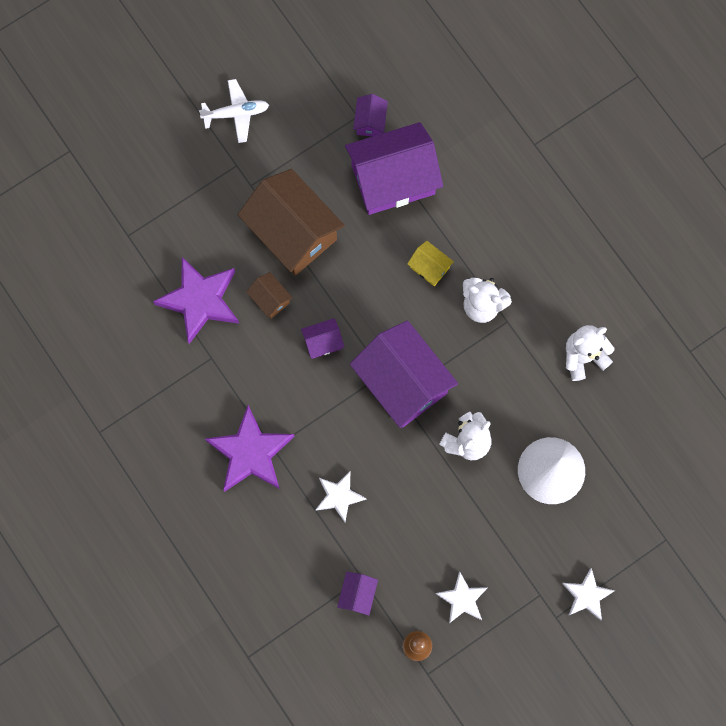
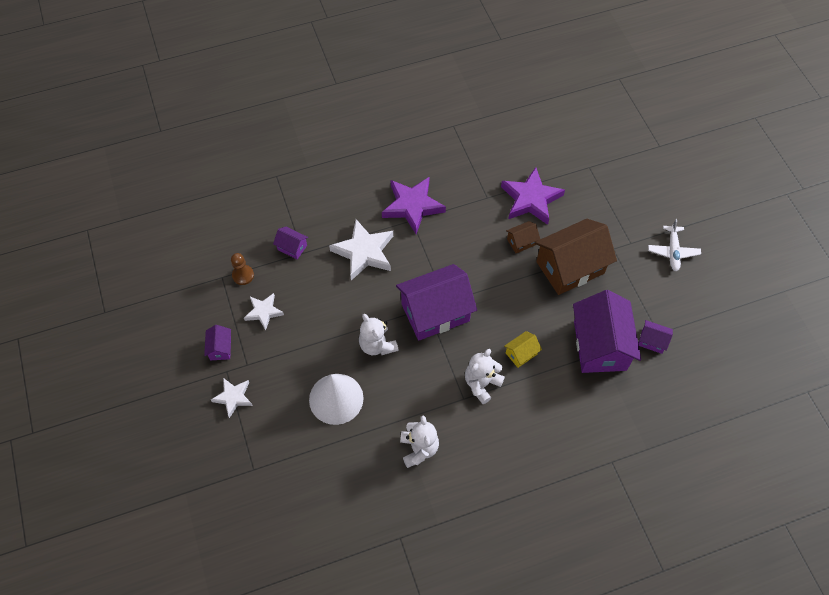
camera: 105 degrees right, 15 degrees down
purple house [301,318,344,359] -> purple house moved to [204,325,231,360]
white star [316,472,367,522] -> white star [329,219,393,280], size x1.73

